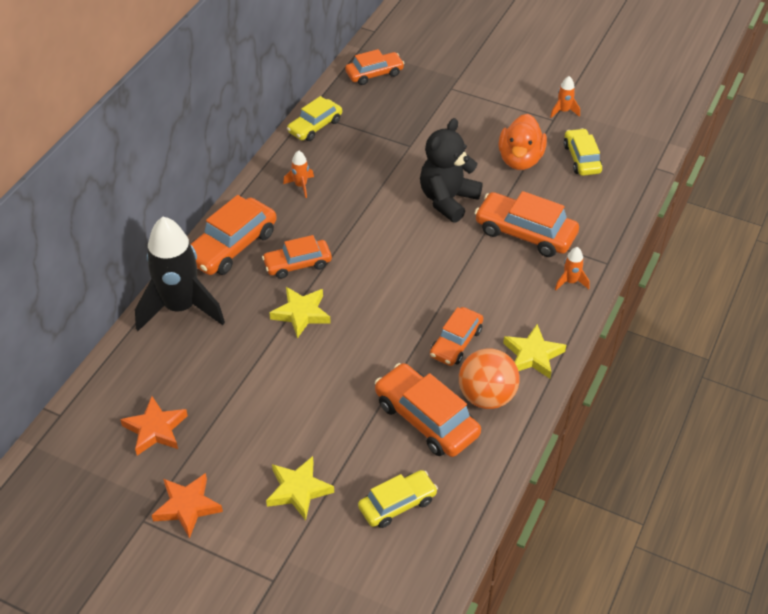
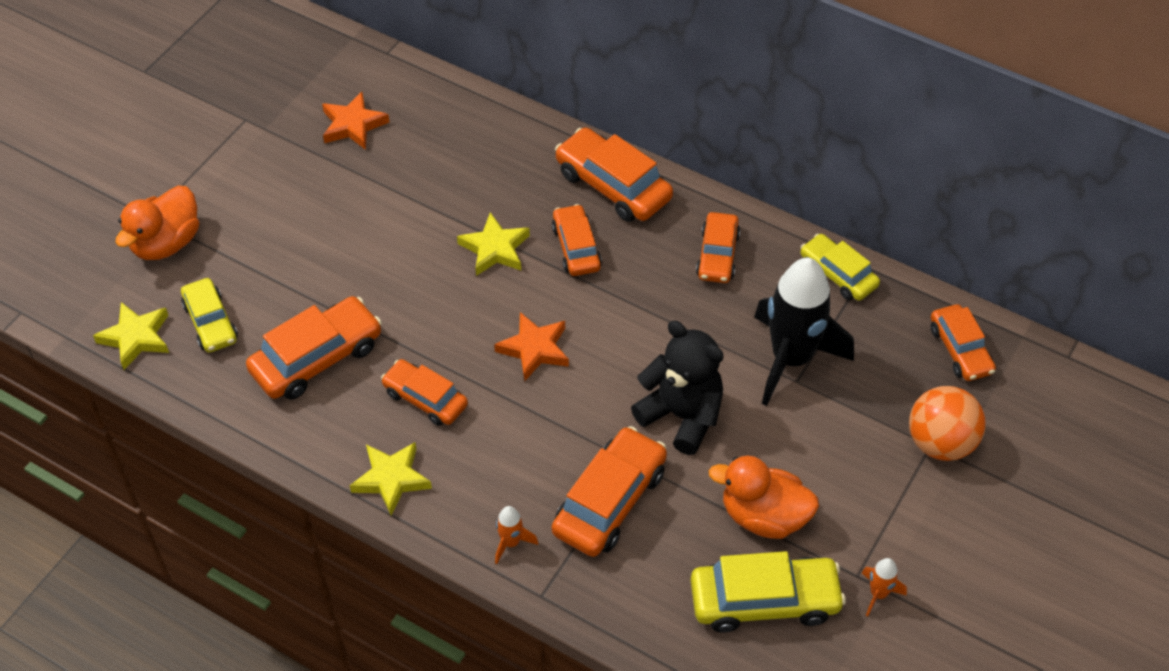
camera: 95 degrees right, 5 degrees up
black rocket [135,217,225,331] -> black rocket moved to [754,258,854,406]
orange star [152,473,223,539] -> orange star moved to [494,312,569,381]
yellow star [266,456,334,521] -> yellow star moved to [93,302,169,370]
orange rocket [283,150,314,198] -> orange car [696,212,740,283]
orange ball [459,349,520,409] -> orange ball moved to [909,386,985,461]
yellow car [564,128,602,176] -> yellow car [691,551,846,633], size x1.54
none -> orange duck [115,186,199,260]

